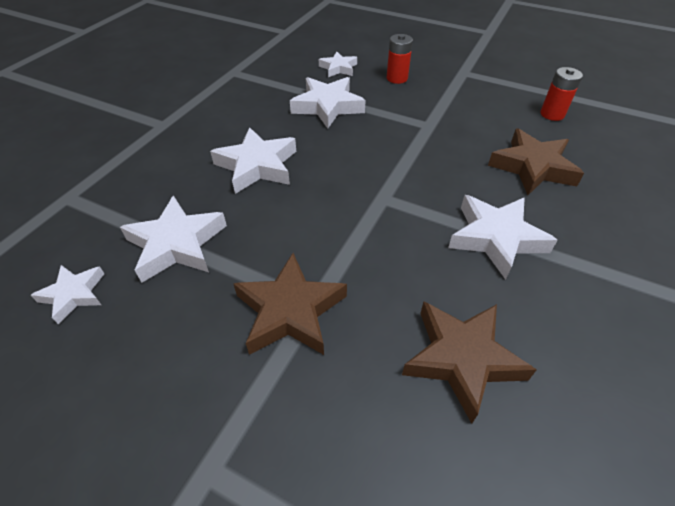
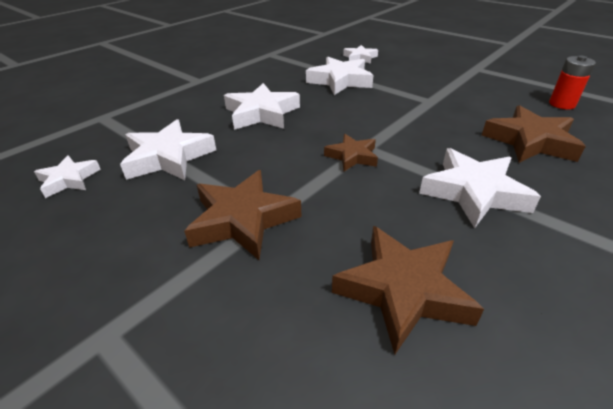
camera: 15 degrees right, 10 degrees down
red battery [386,34,413,84] -> none
none -> brown star [324,134,378,171]

